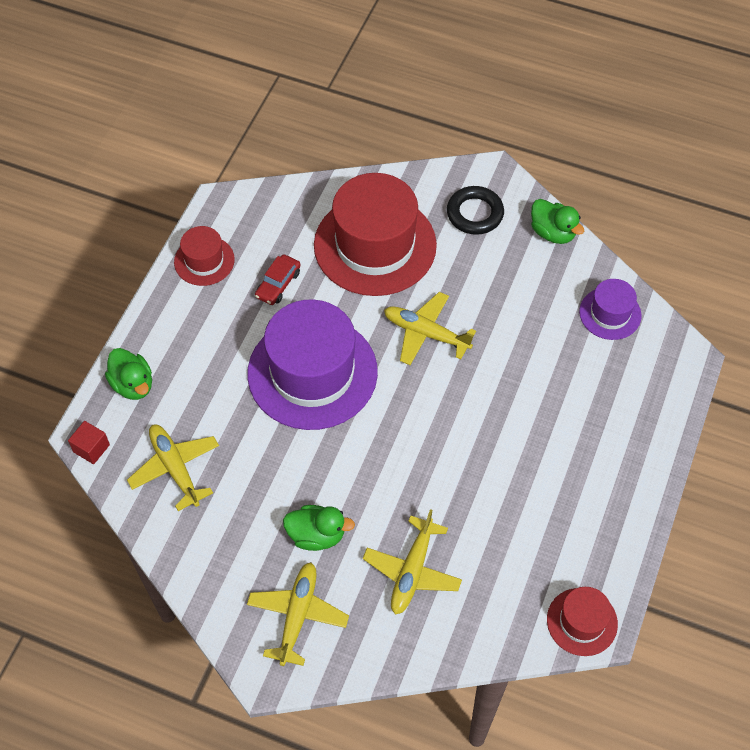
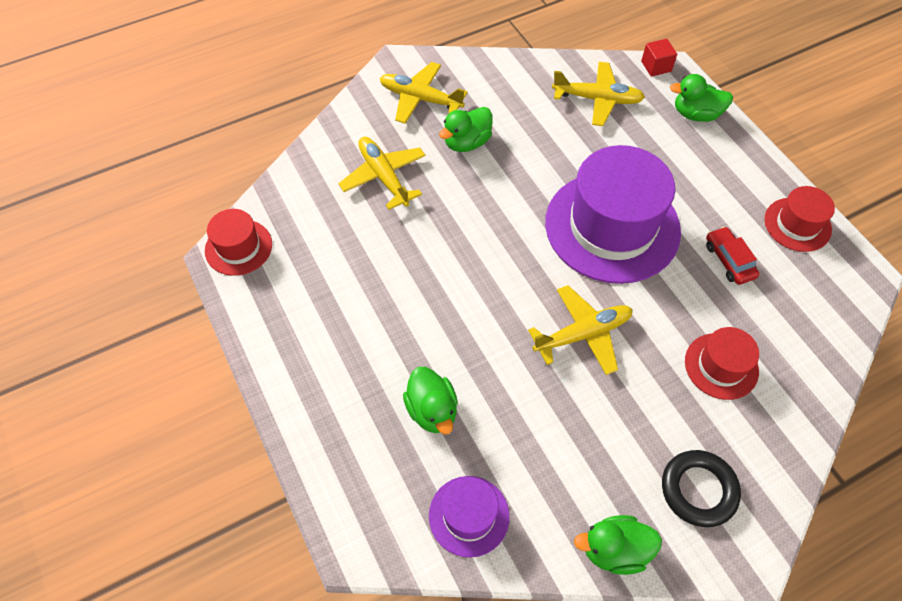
camera: 130 degrees right, 0 degrees up
yellow plane [247,562,349,666] -> yellow plane turned 150 degrees clockwise [380,62,468,124]
red hat [314,173,437,296] -> red hat [685,327,759,400], size x0.49
none -> green duck [403,367,458,434]

